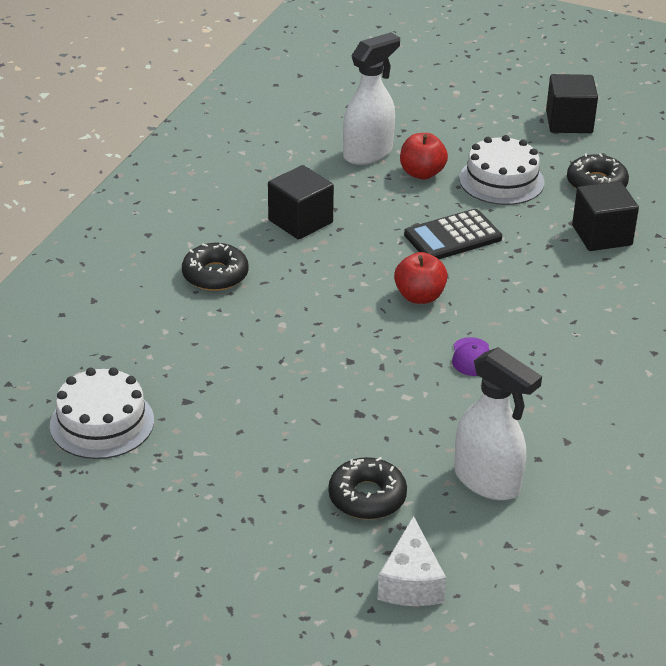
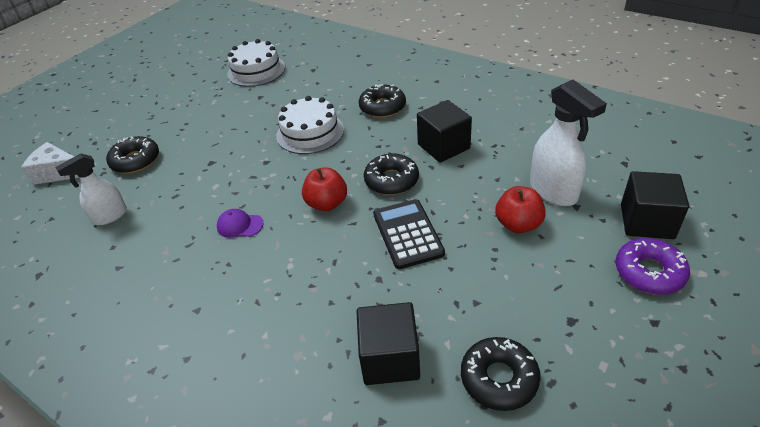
camera: 105 degrees right, 5 degrees up
white spray bottle [454,347,542,500] -> white spray bottle [55,153,127,225], size x0.65
white cake [459,135,544,205] -> white cake moved to [276,96,344,154]
black cube [546,74,598,133] -> black cube moved to [621,171,689,239]
none -> black donut [364,153,419,195]
none -> purple donut [616,238,690,295]

